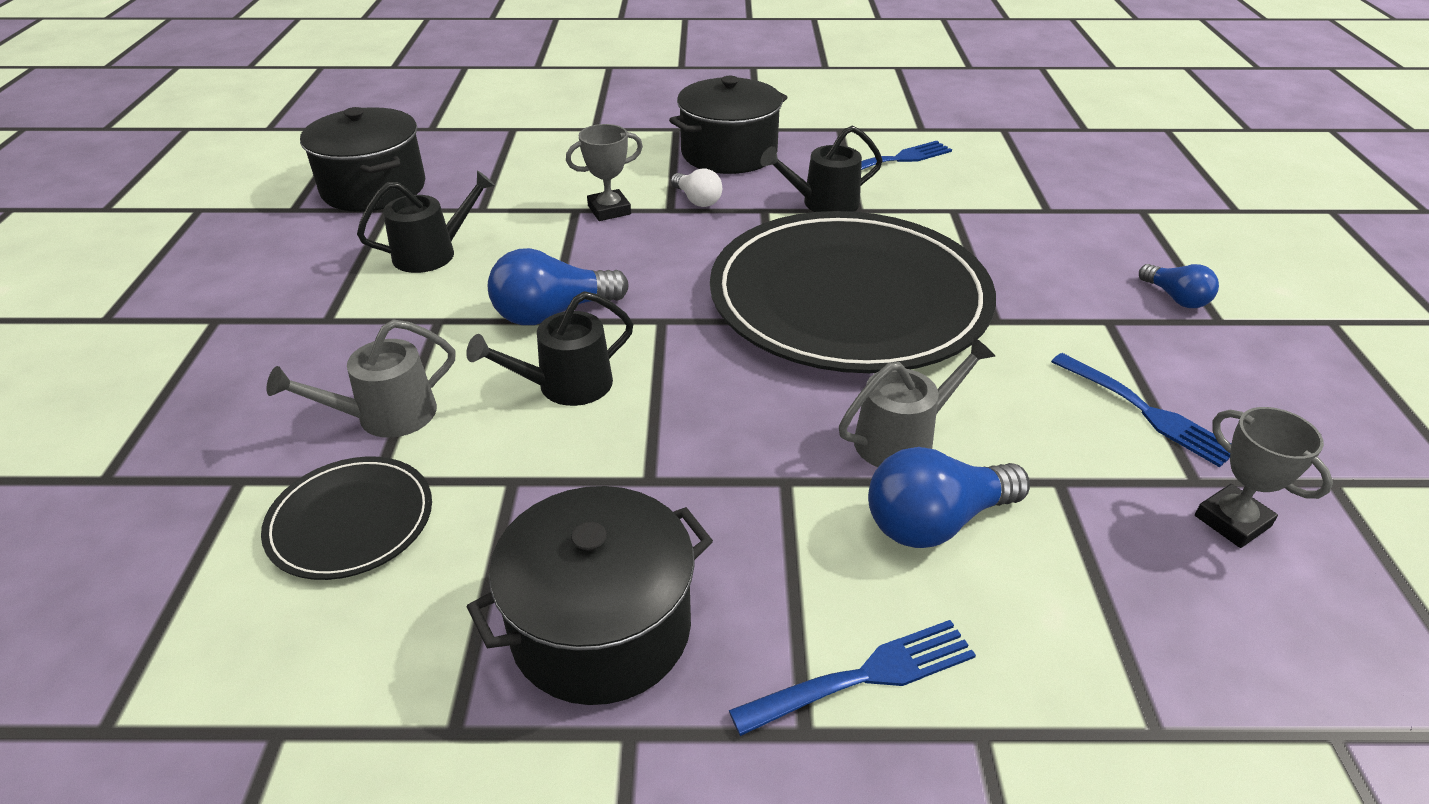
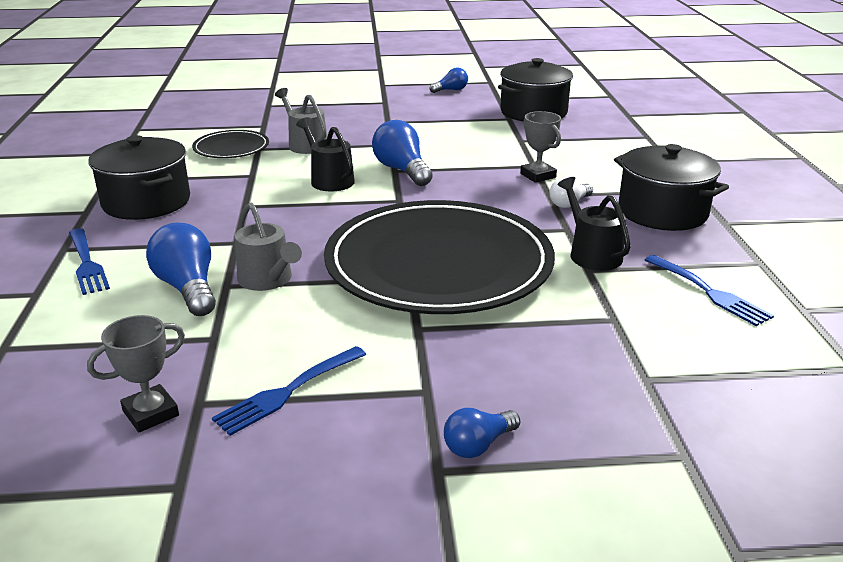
camera: 85 degrees right, 10 degrees down
black watering can [357,170,496,273] -> none
none -> blue light bulb [430,68,468,93]

